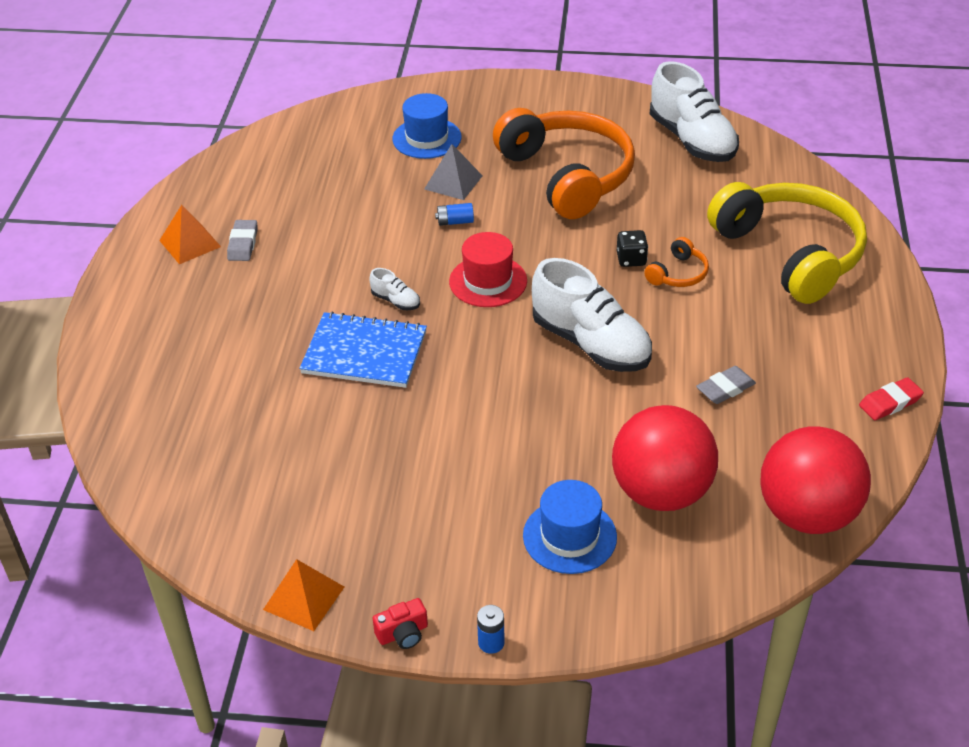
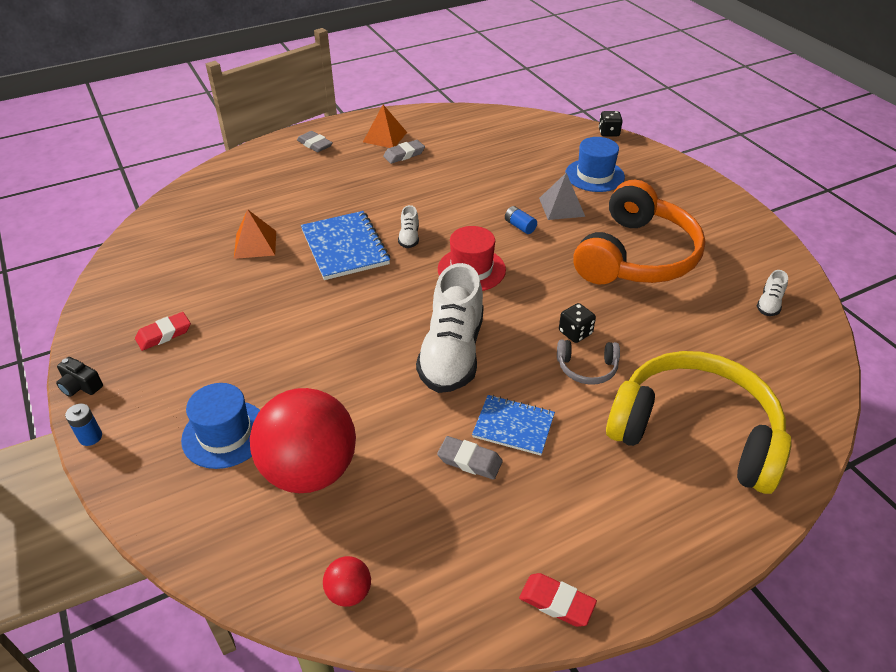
camera: 55 degrees right, 0 degrees up
orange pyramid [263,559,344,631] -> orange pyramid moved to [234,209,276,259]
red camera [373,598,428,649] -> black camera [56,357,103,397]
orange headphones [644,237,709,287] -> grey headphones [557,340,620,385]
white shoe [650,61,739,162] -> white shoe [757,270,788,316], size x0.42
yellow headphones [707,182,867,304] -> yellow headphones turned 90 degrees counterclockwise [606,351,792,494]
red ball [761,426,871,534] -> red ball [323,556,371,607], size x0.42
none -> red eraser [135,312,191,351]
none -> grey eraser [297,131,332,152]
none -> blue notebook [472,395,555,455]
none -> black dice [599,111,623,137]

